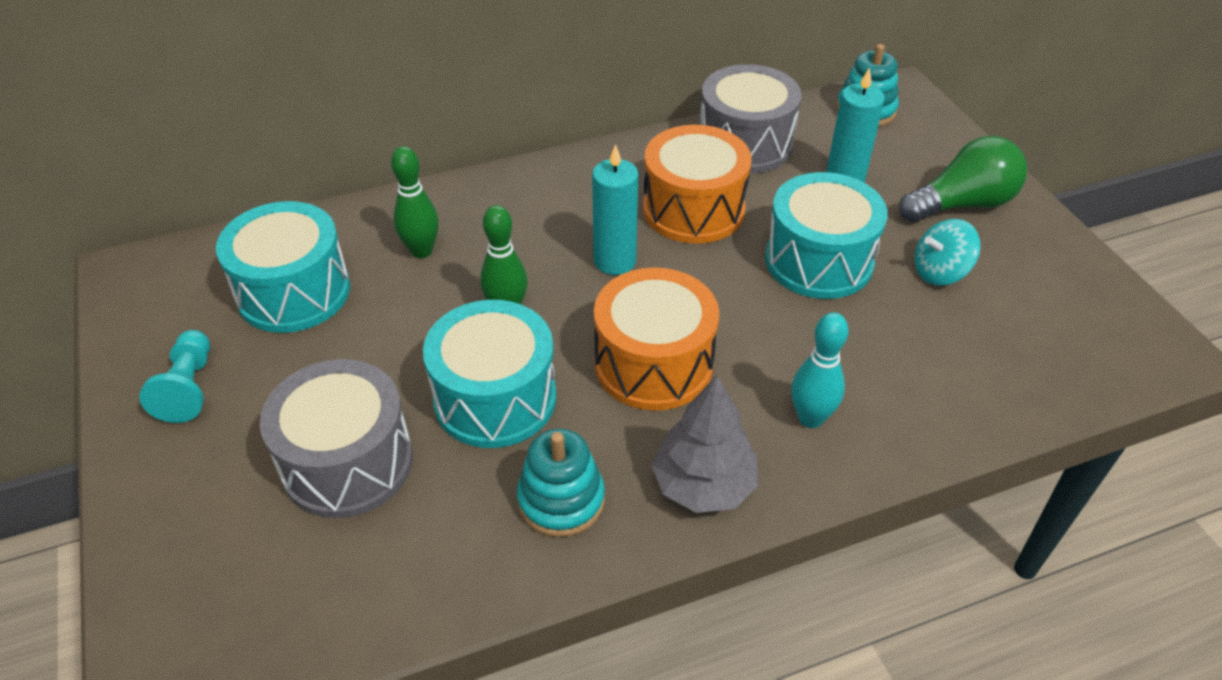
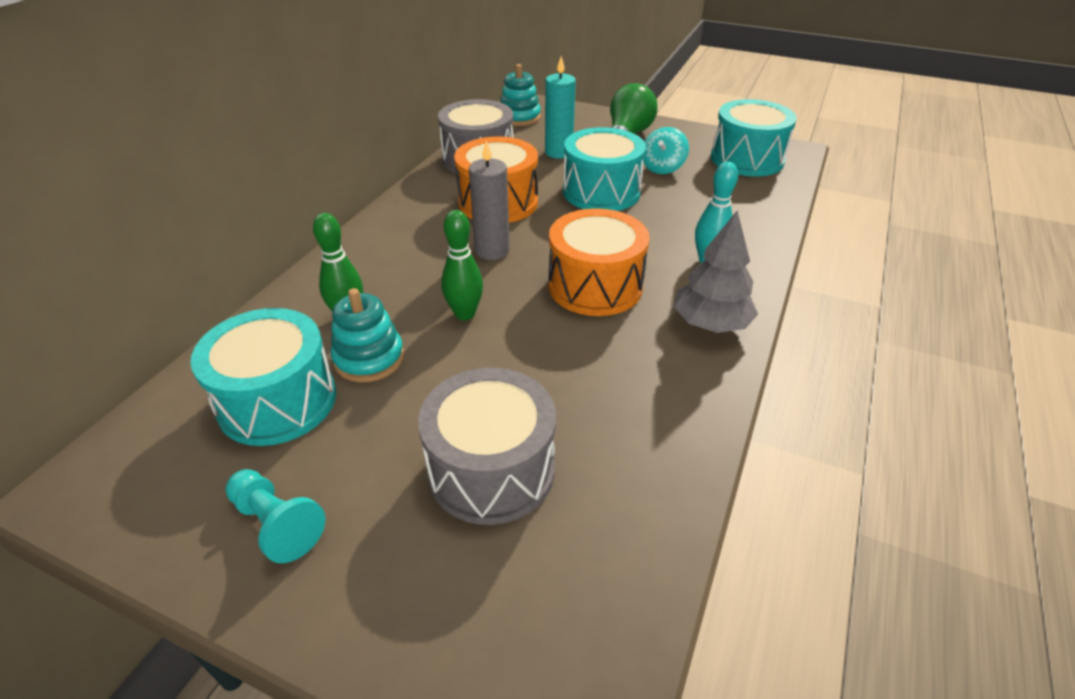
camera: 45 degrees left, 5 degrees down
turquoise drum [423,300,556,448] -> turquoise drum moved to [711,99,797,177]
turquoise stacking toy [517,429,605,537] -> turquoise stacking toy moved to [331,288,404,383]
turquoise candle [592,144,638,275] -> grey candle [469,140,510,260]

